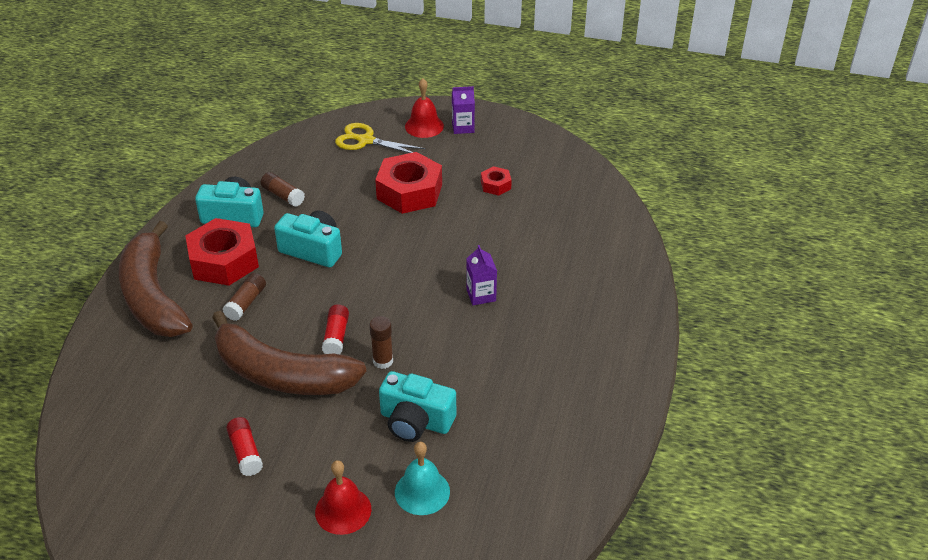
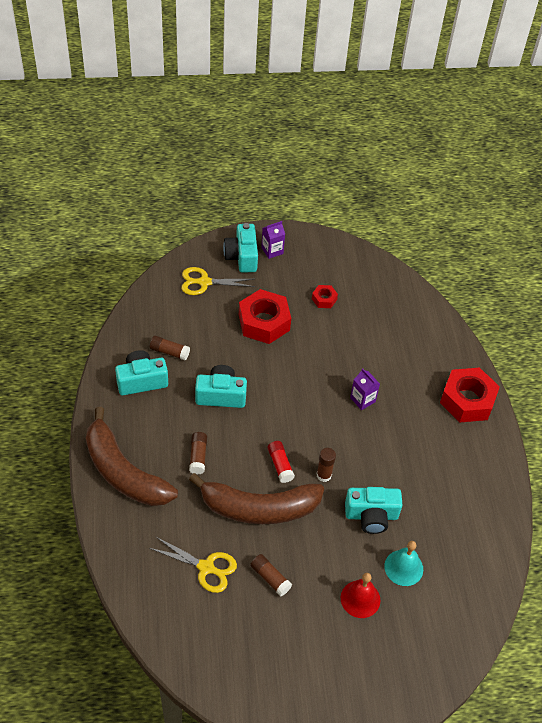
camera: 25 degrees left, 10 degrees up
red nut [185,218,259,286] -> red nut moved to [440,368,500,422]
red glue stick [226,417,263,476] -> brown glue stick [250,554,292,596]
red bell [405,78,444,138] -> turquoise camera [223,223,258,273]
none -> yellow scissors [149,536,237,593]

